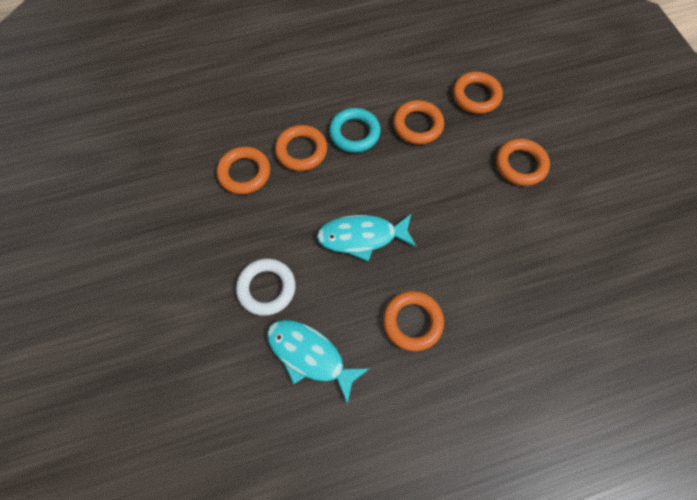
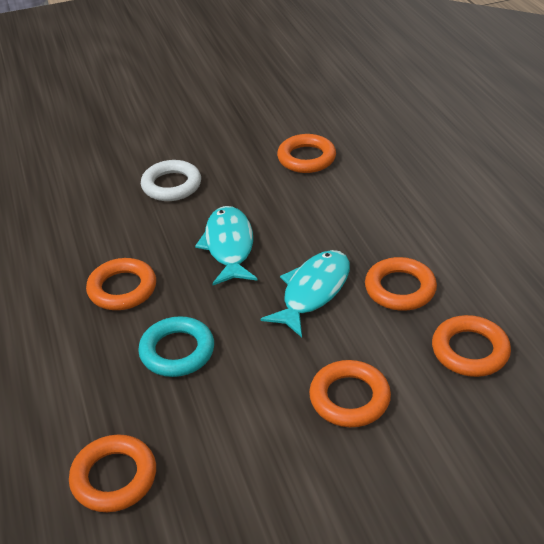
camera: 90 degrees right, 25 degrees down
turquoise fish [267,320,370,404] -> turquoise fish moved to [261,250,350,337]
orange ring [275,125,327,171] -> orange ring moved to [69,434,156,512]
turquoise ring [329,108,381,153] -> turquoise ring moved to [138,316,214,377]

